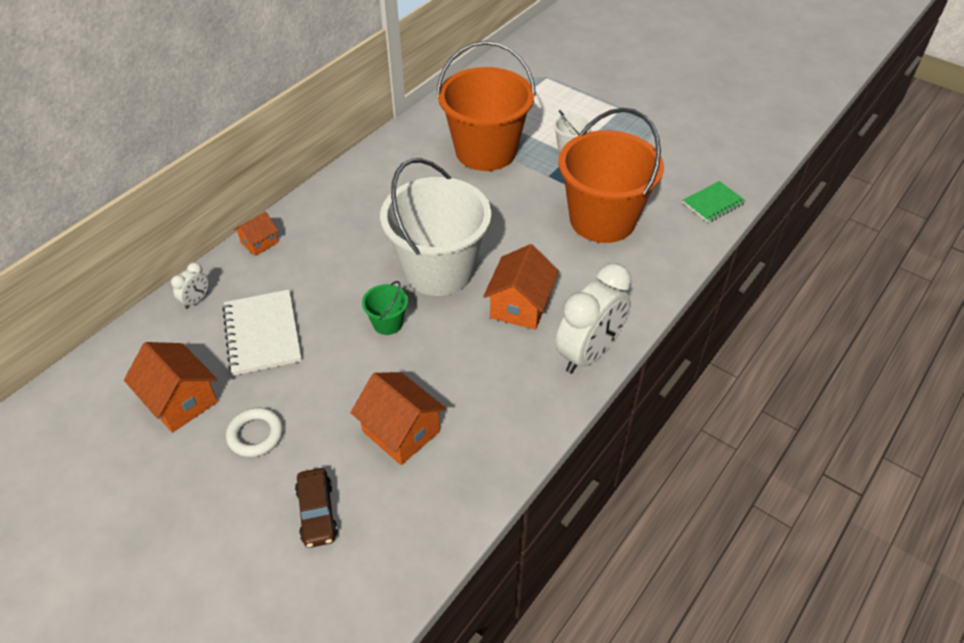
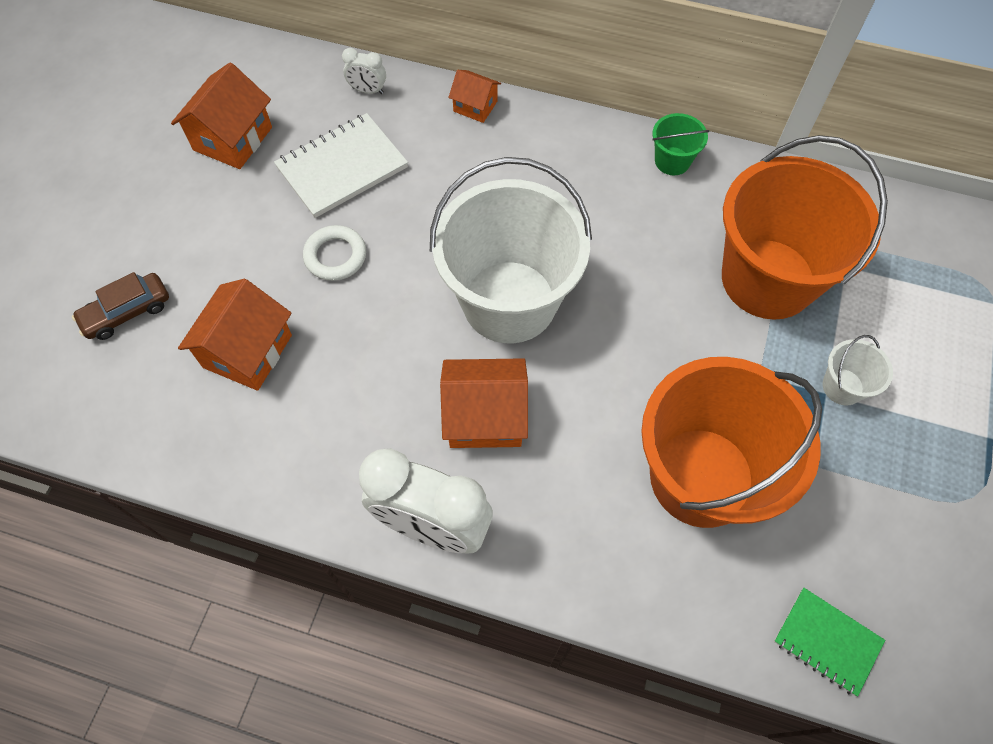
camera: 70 degrees right, 15 degrees up
white ring [226,407,283,457] -> white ring moved to [303,225,366,281]
green bucket [362,281,408,335] -> green bucket moved to [652,113,709,175]

